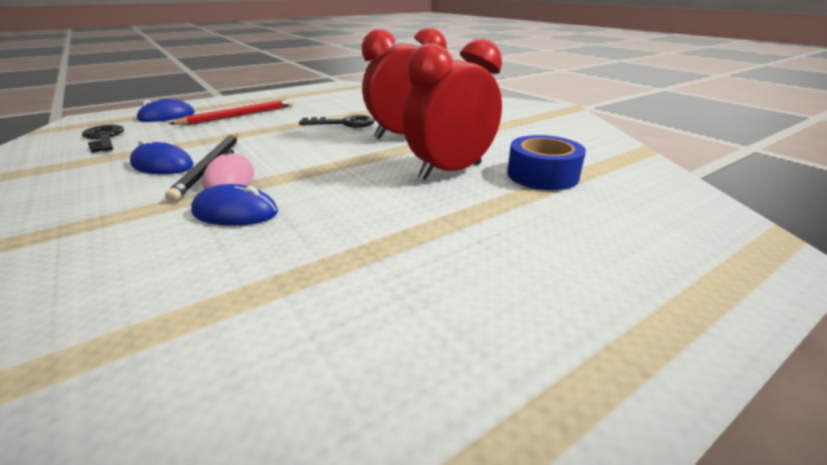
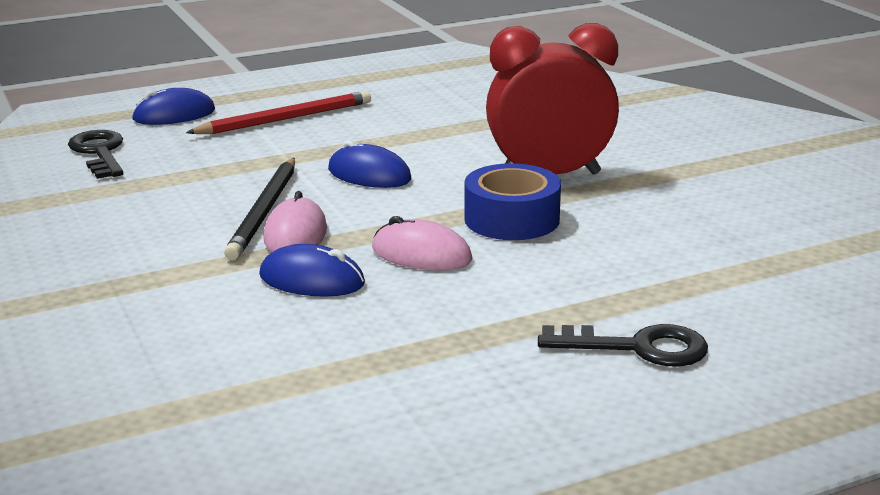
camera: 10 degrees right, 5 degrees down
blue mouse [130,140,194,174] -> blue mouse moved to [328,140,411,188]
black key [299,115,375,128] -> black key moved to [538,324,708,367]
red clock [402,39,502,180] -> none
blue tape [507,135,586,190] -> blue tape moved to [464,163,561,240]
none -> pink mouse [372,216,472,270]

